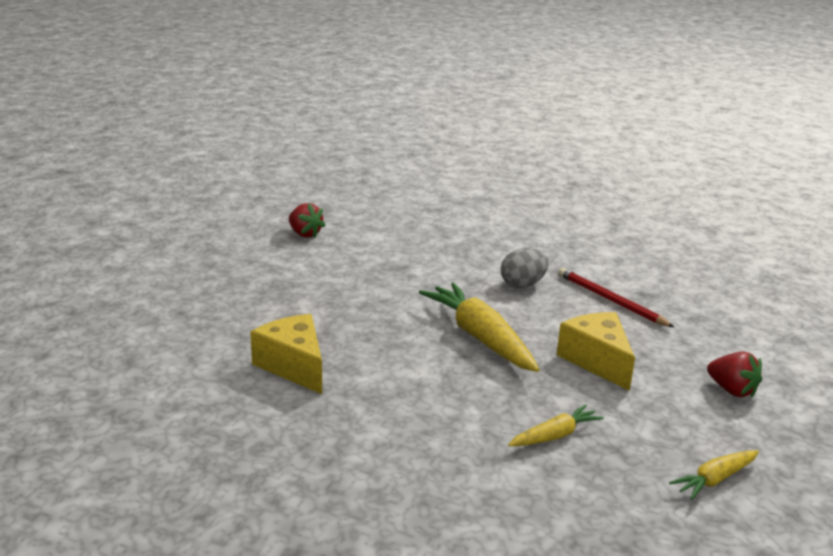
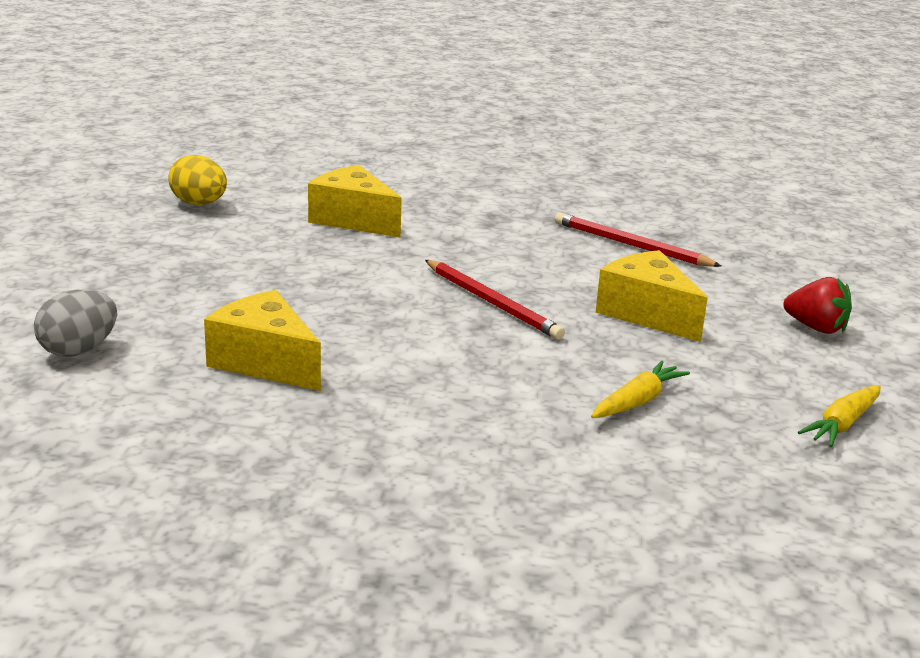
camera: 15 degrees left, 0 degrees up
red strawberry [289,203,326,238] -> yellow egg [168,155,227,205]
yellow carrot [419,282,540,372] -> red pencil [425,260,565,339]
grey egg [501,248,549,288] -> grey egg moved to [34,289,117,357]
none -> yellow cheese [308,165,402,238]

